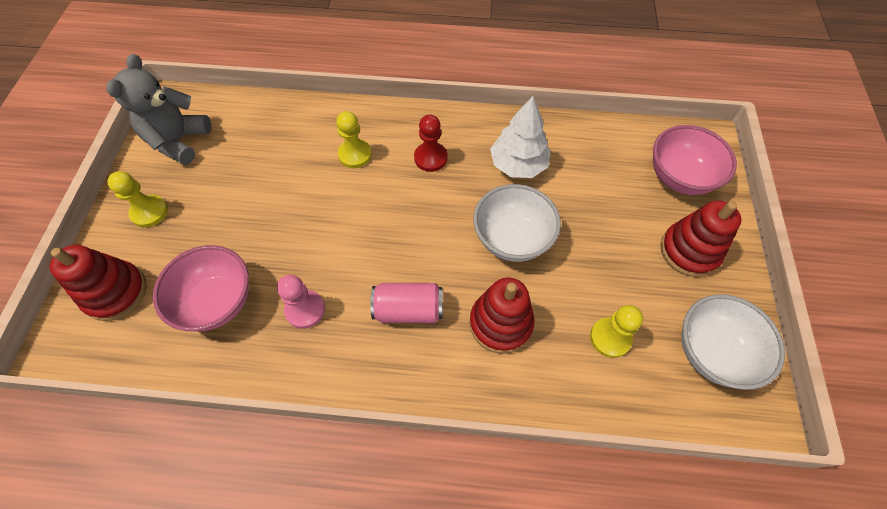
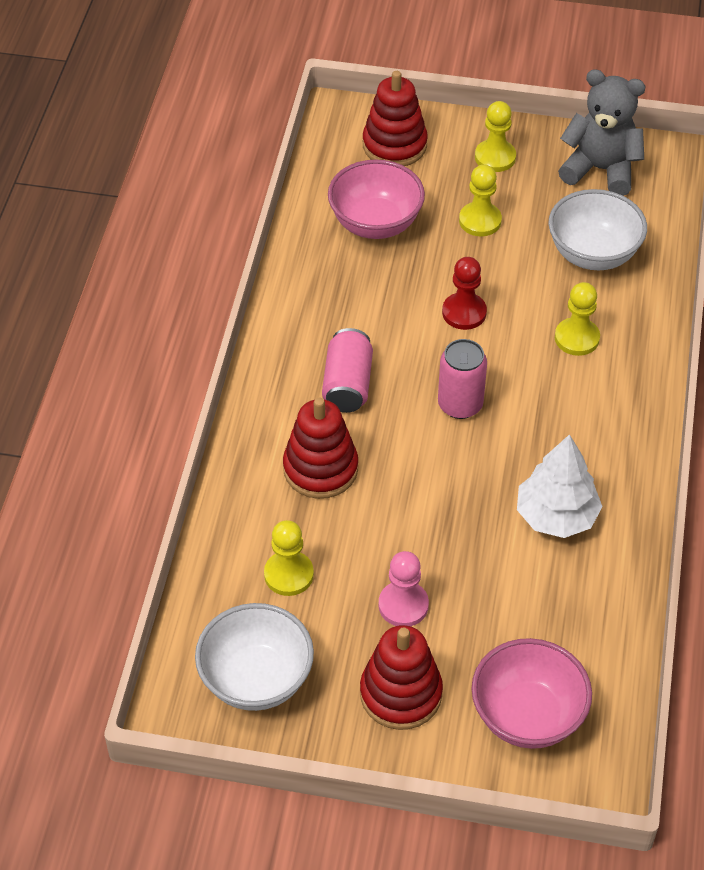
camera: 95 degrees right, 10 degrees down
pink pawn [277,275,325,329] -> pink pawn moved to [379,551,429,626]
red pawn [414,115,448,172] -> red pawn moved to [442,257,487,330]
white bowl [473,184,561,262] -> white bowl moved to [548,189,647,270]
none -> pink can [438,339,487,419]
none -> yellow pawn [459,165,502,236]

